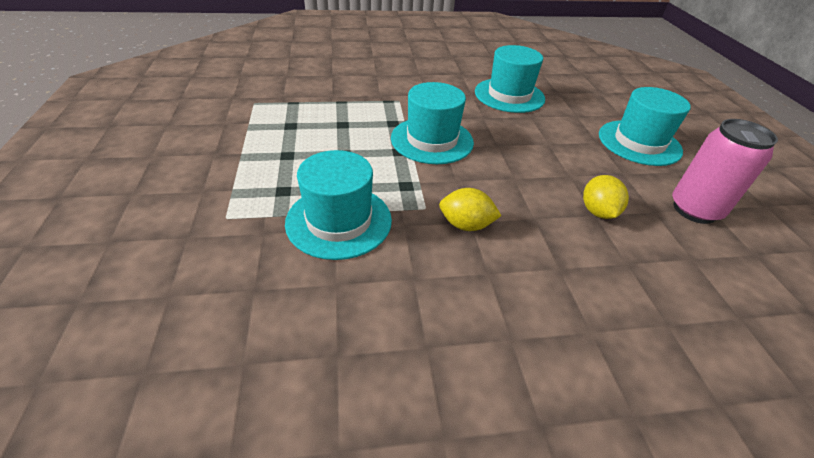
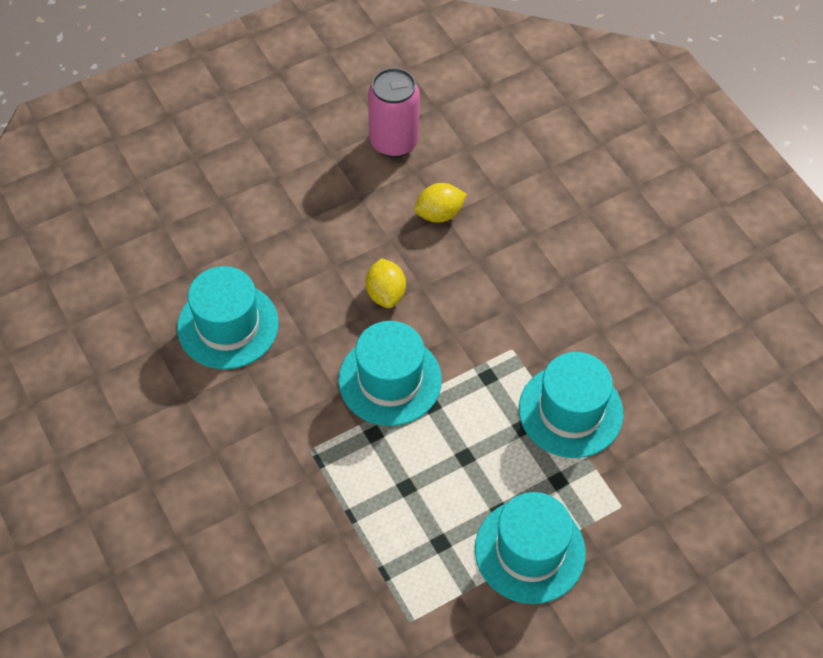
camera: 110 degrees left, 15 degrees up
yellow lemon [439,188,502,231] -> yellow lemon moved to [366,258,406,308]
turquoise hat [599,87,691,166] -> turquoise hat moved to [475,492,586,604]

